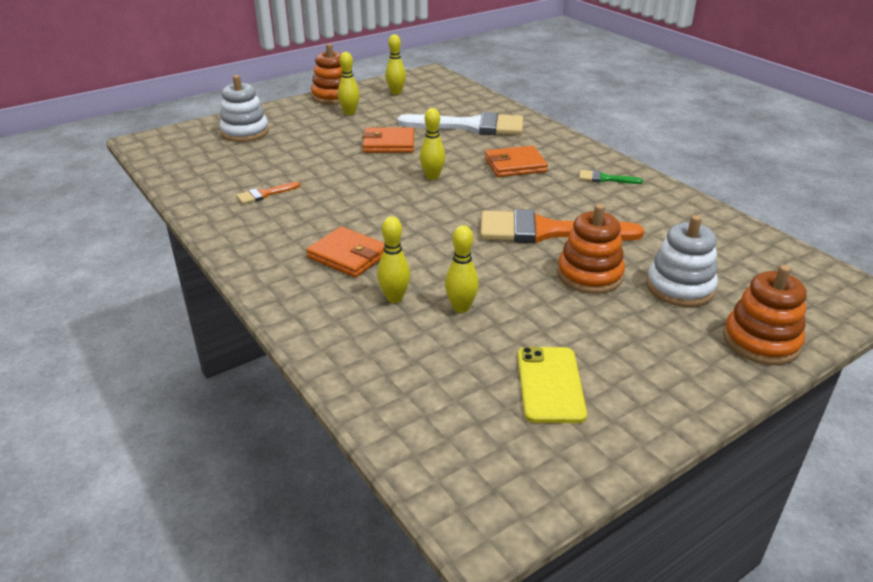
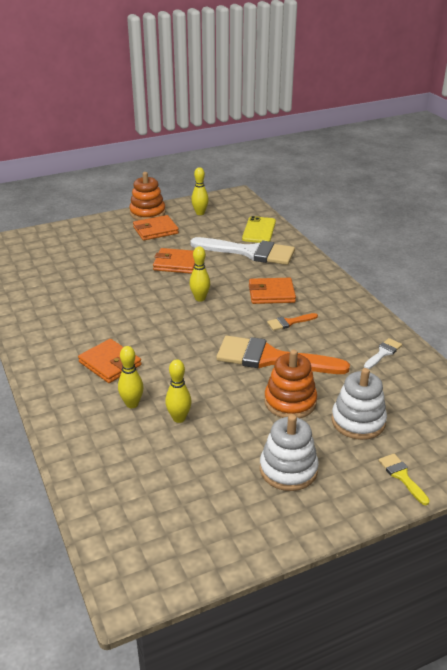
camera: 10 degrees right, 0 degrees up
white stacking toy [219,75,269,142] -> white stacking toy moved to [260,415,319,491]
orange brush [236,182,300,204] -> orange brush moved to [267,313,318,331]
yellow bowling pin [338,52,360,115] -> orange wallet [133,215,179,241]
yellow phone [518,347,587,423] -> yellow phone moved to [242,216,276,243]
green brush [579,170,643,184] -> none
orange stacking toy [723,265,807,365] -> yellow brush [379,454,430,505]
none -> white brush [364,338,402,369]

